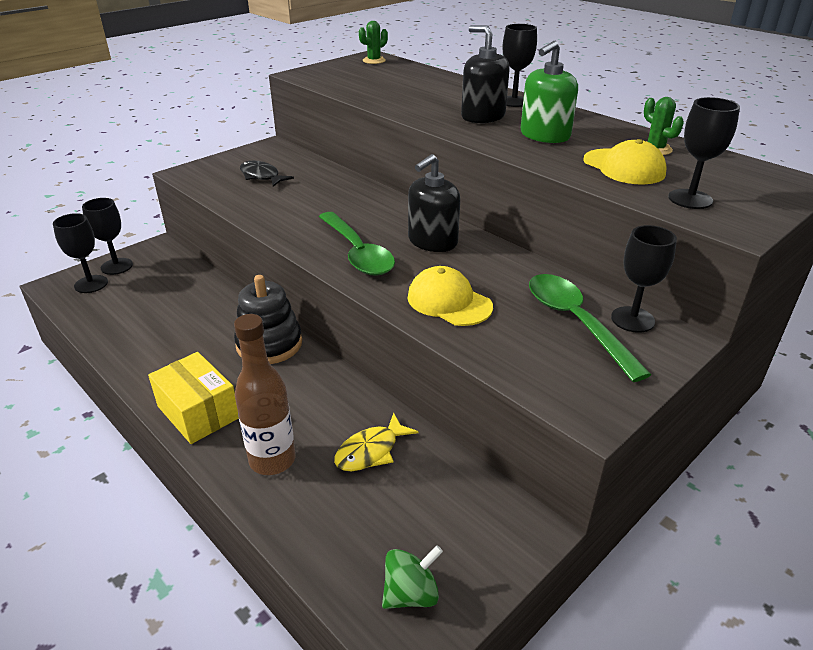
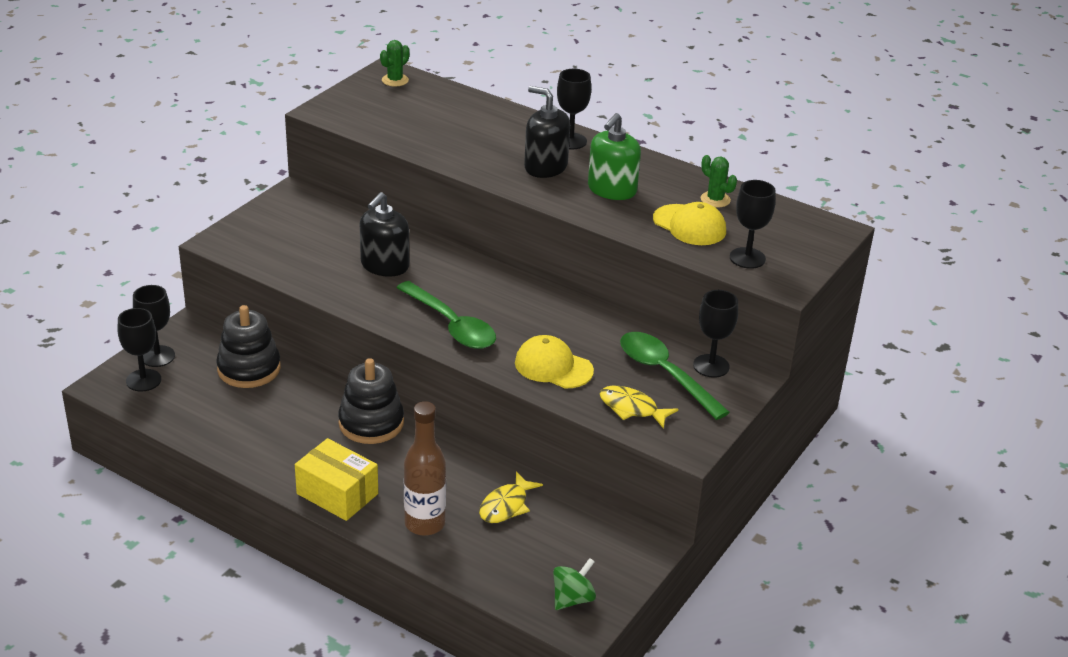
camera: 15 degrees left, 0 degrees up
black fish [240,161,294,187] -> none
black soap dispenser [408,154,460,252] -> black soap dispenser moved to [360,192,409,277]
none -> black stacking toy [216,305,281,388]
none -> yellow fish [600,386,678,429]

